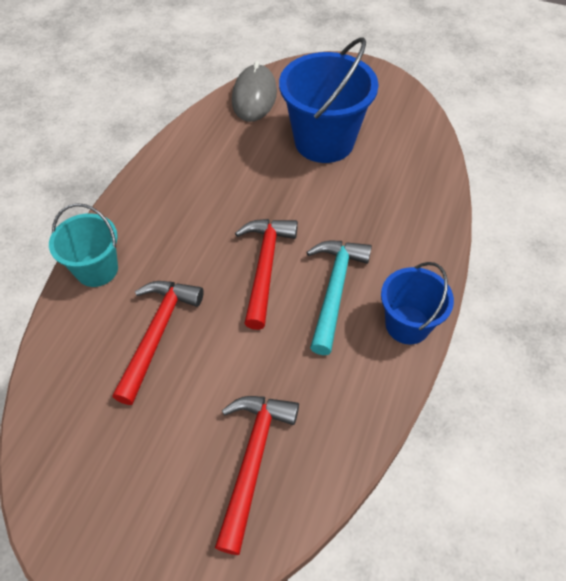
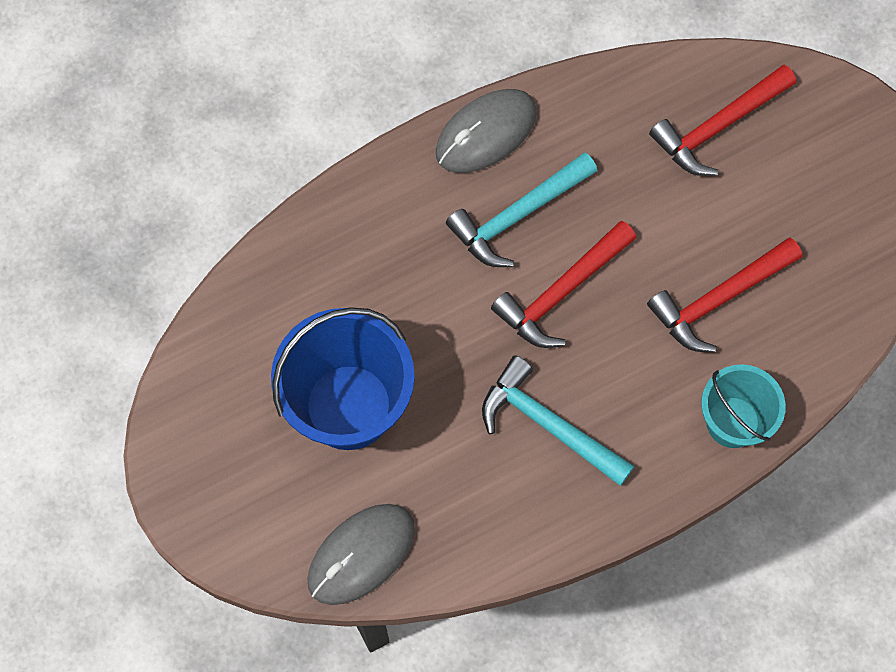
camera: 140 degrees left, 15 degrees up
blue bucket [381,262,454,344] -> grey mouse [436,89,537,173]
none -> turquoise hammer [482,355,635,486]

